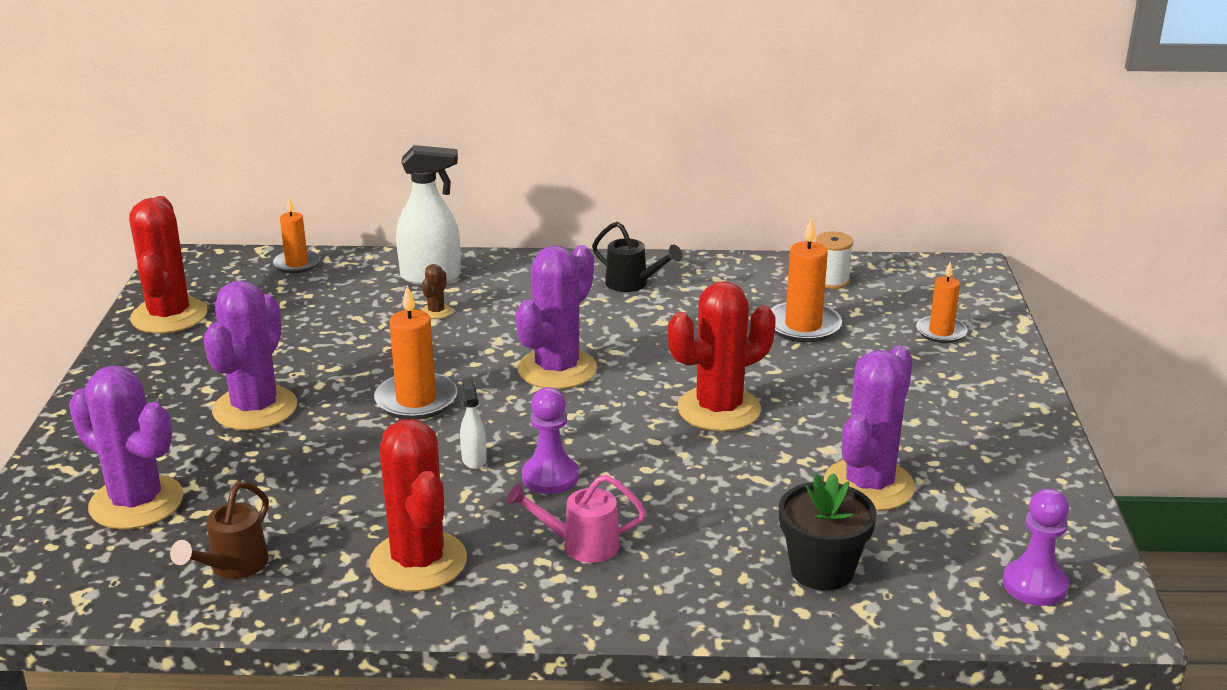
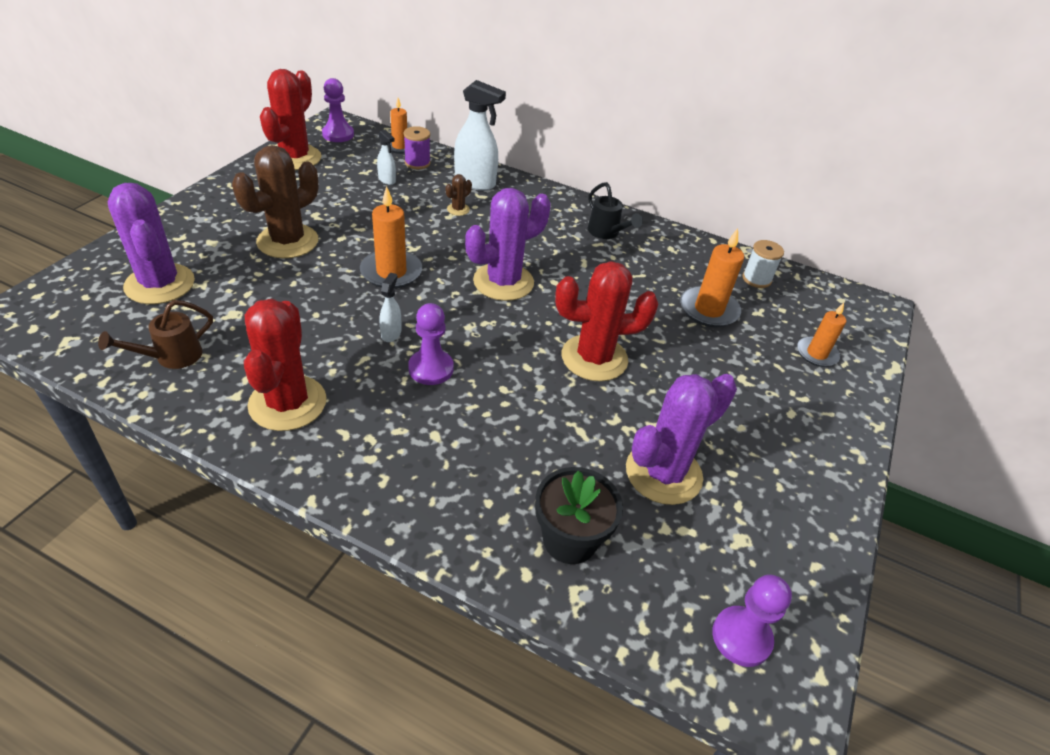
camera: 20 degrees right, 15 degrees up
purple cactus [203,281,297,430] -> brown cactus [232,145,318,258]
pink watering can [506,475,646,563] -> none
none -> purple pawn [322,78,354,142]
none -> white spray bottle [377,130,396,185]
none -> purple spool [404,126,431,169]

